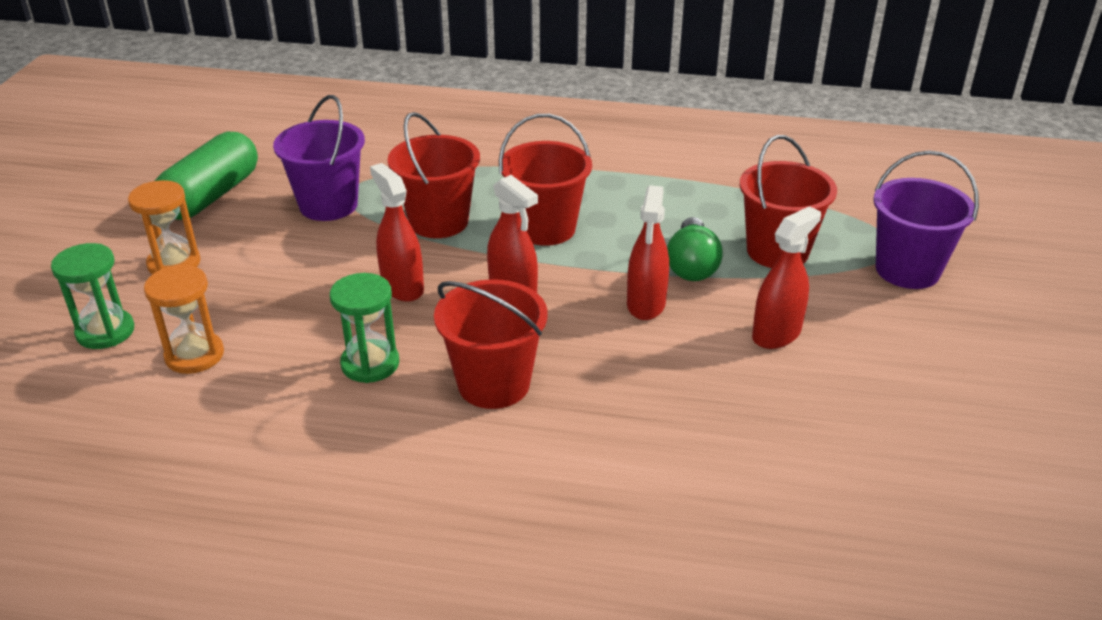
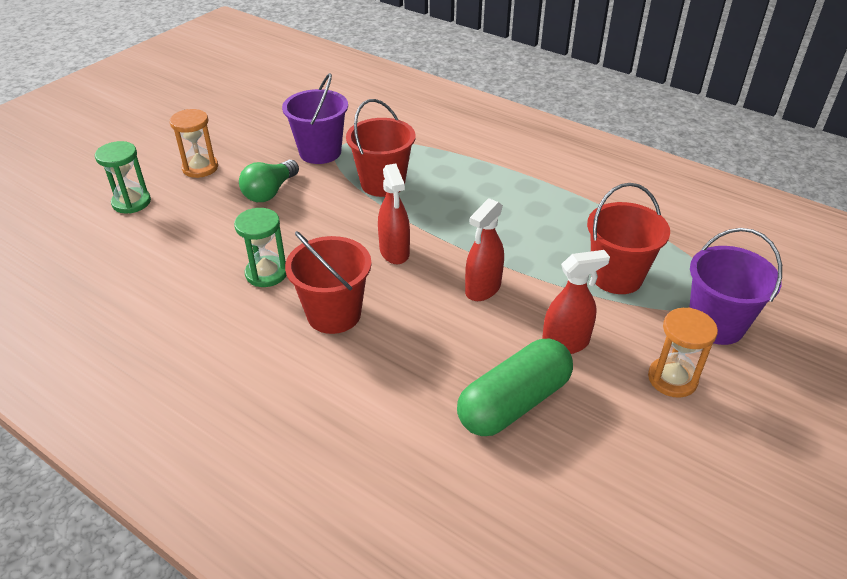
camera: 25 degrees right, 5 degrees up
orange hourglass [144,265,224,374] -> orange hourglass moved to [648,308,718,398]
green capsule [155,132,258,220] -> green capsule moved to [457,339,573,436]
red spray bottle [370,163,424,302] -> none
red bucket [499,114,592,246] -> none
green light bulb [667,217,723,281] -> green light bulb moved to [239,160,299,202]

